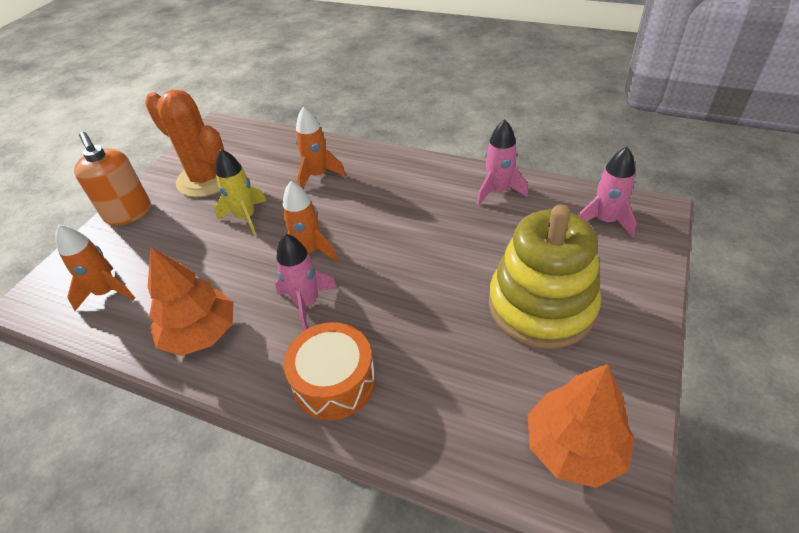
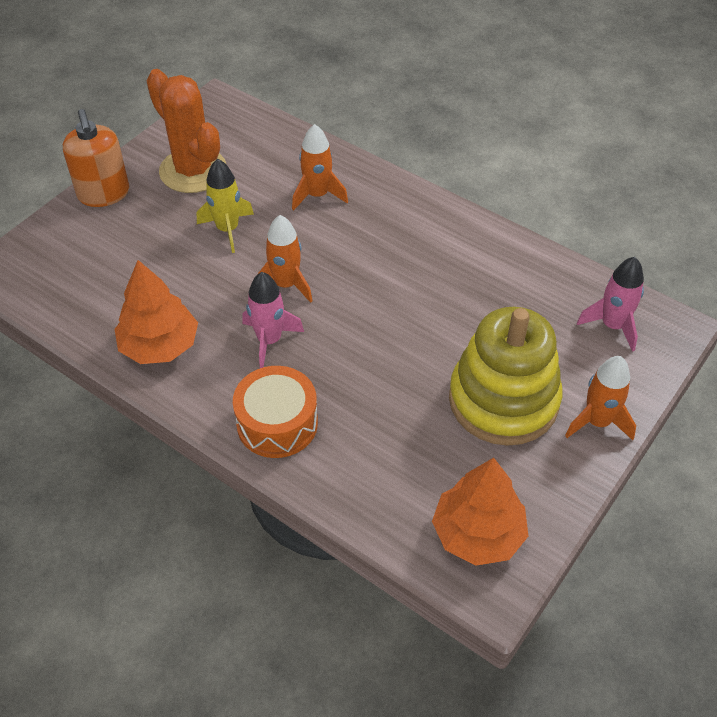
camera: 10 degrees right, 5 degrees up
orange rocket [55,225,135,311] -> orange rocket moved to [565,356,636,440]
pink rocket [477,119,528,206] -> none

